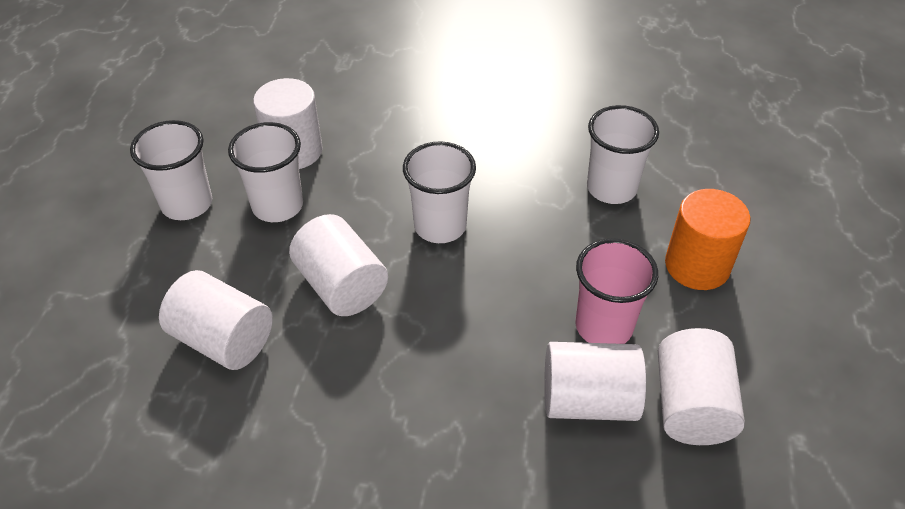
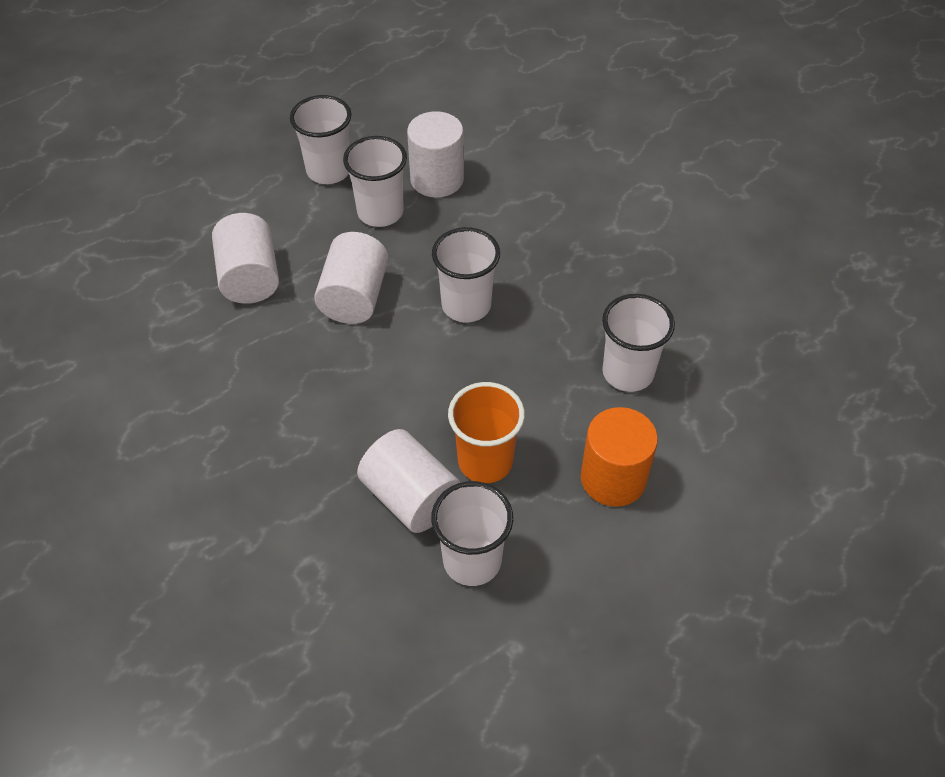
camera: 45 degrees right, 5 degrees up
pink cup [575,238,658,344] -> orange cup [448,382,525,483]
white cylinder [658,328,745,445] -> white cup [431,481,513,586]

